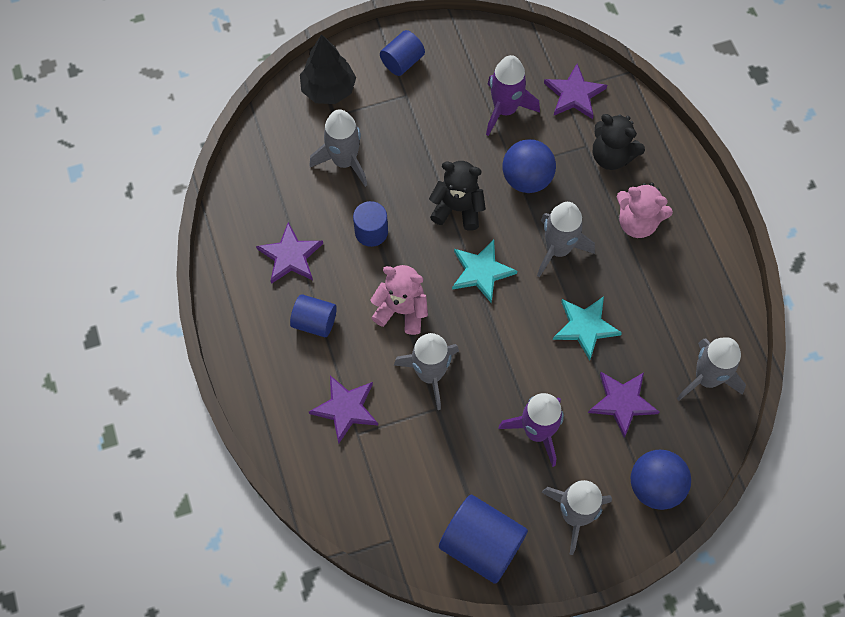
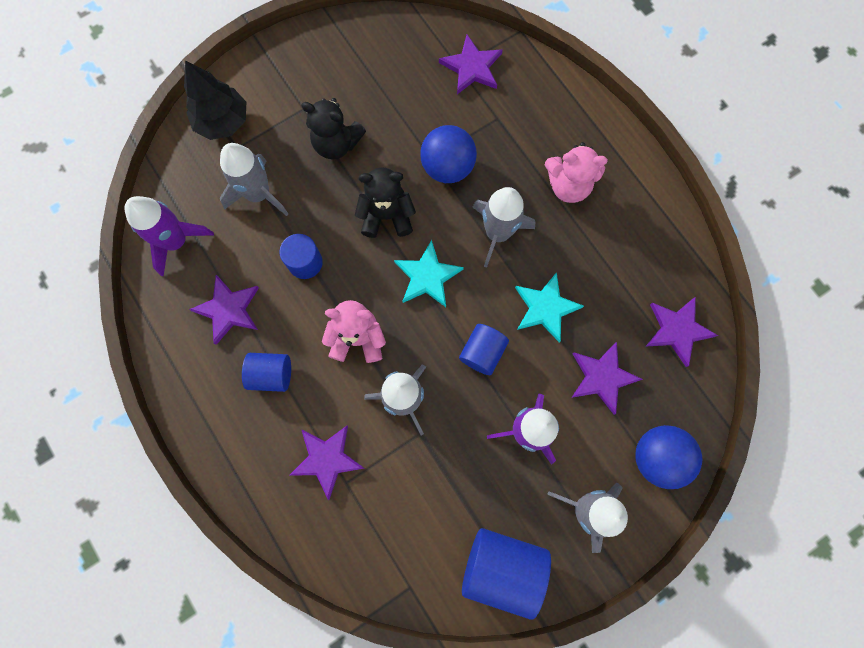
camera: 15 degrees left, 10 degrees up
blue cylinder [380,30,425,76] -> blue cylinder moved to [459,324,509,375]
purple rocket [486,55,540,136] -> purple rocket moved to [125,196,214,276]
black teddy bear [593,114,645,170] -> black teddy bear moved to [301,98,366,160]
grey rocket [677,337,746,401] -> purple star [645,297,718,367]

